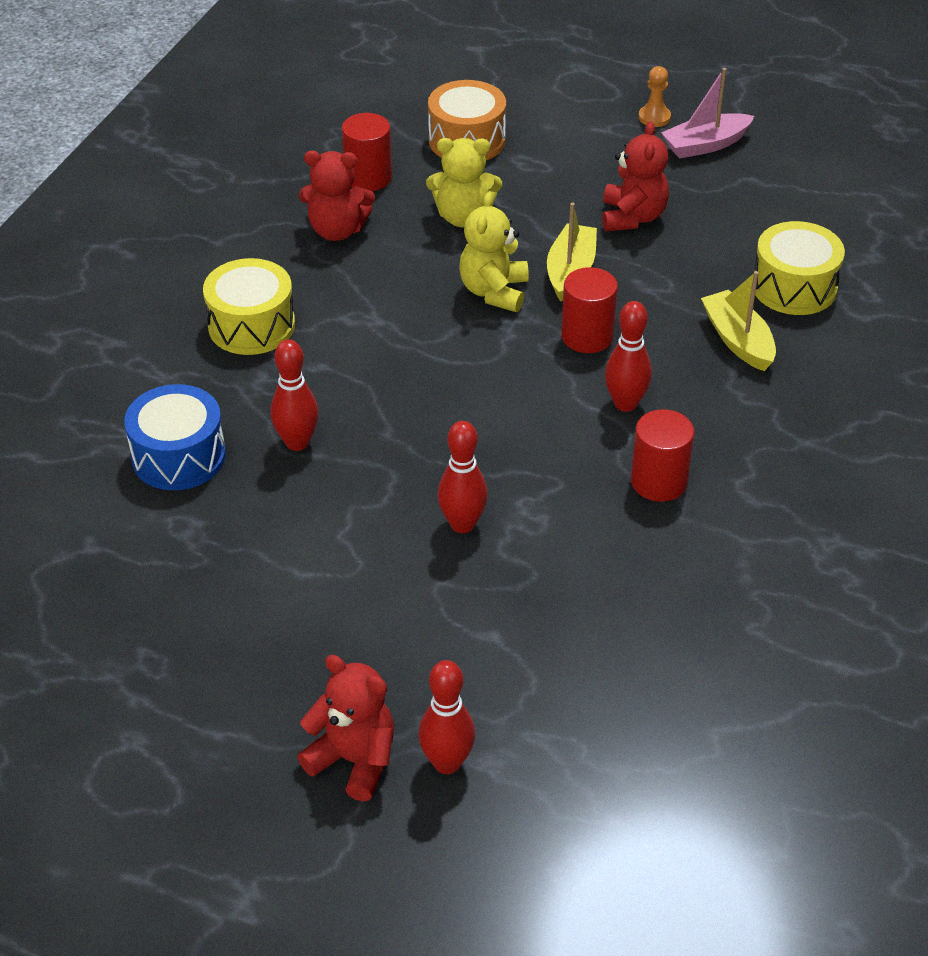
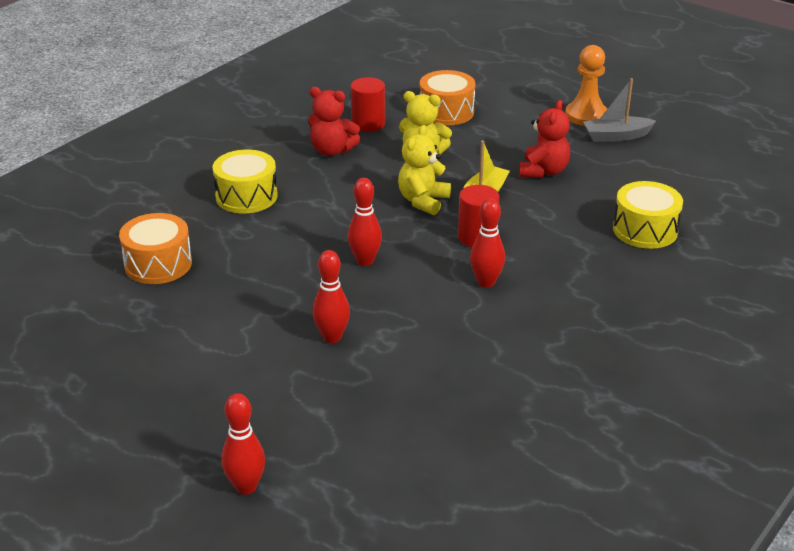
camera: 15 degrees right, 10 degrees down
blue drum [124,384,226,490] -> orange drum [119,213,192,284]
red bowling pin [271,339,319,451] -> red bowling pin moved to [348,178,382,266]
red teddy bear [297,655,394,802] -> none
red cylinder [631,409,694,502] -> none
orange pawn [639,66,671,127] -> orange pawn [565,45,607,126], size x1.79
pink boat [661,68,754,159] -> grey boat [583,78,656,142]
yellow boat [701,271,776,371] -> none

